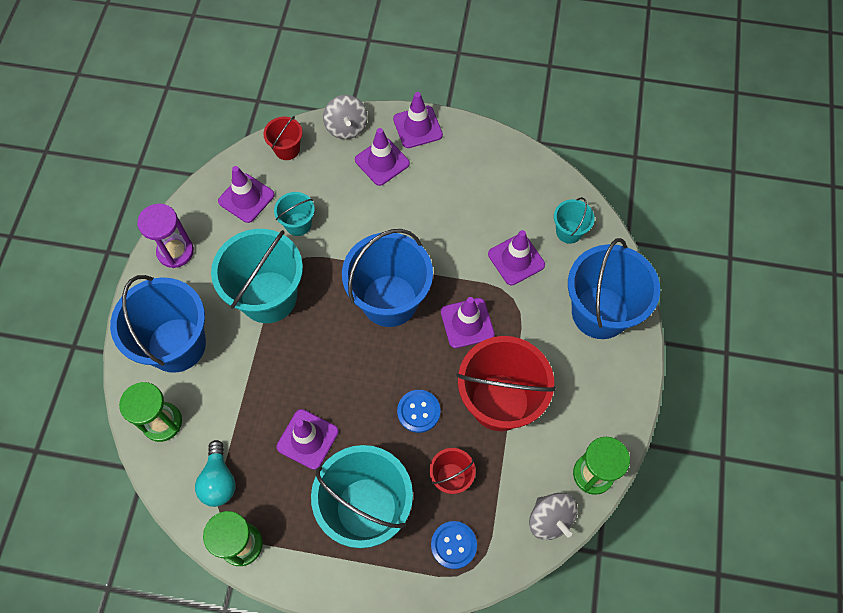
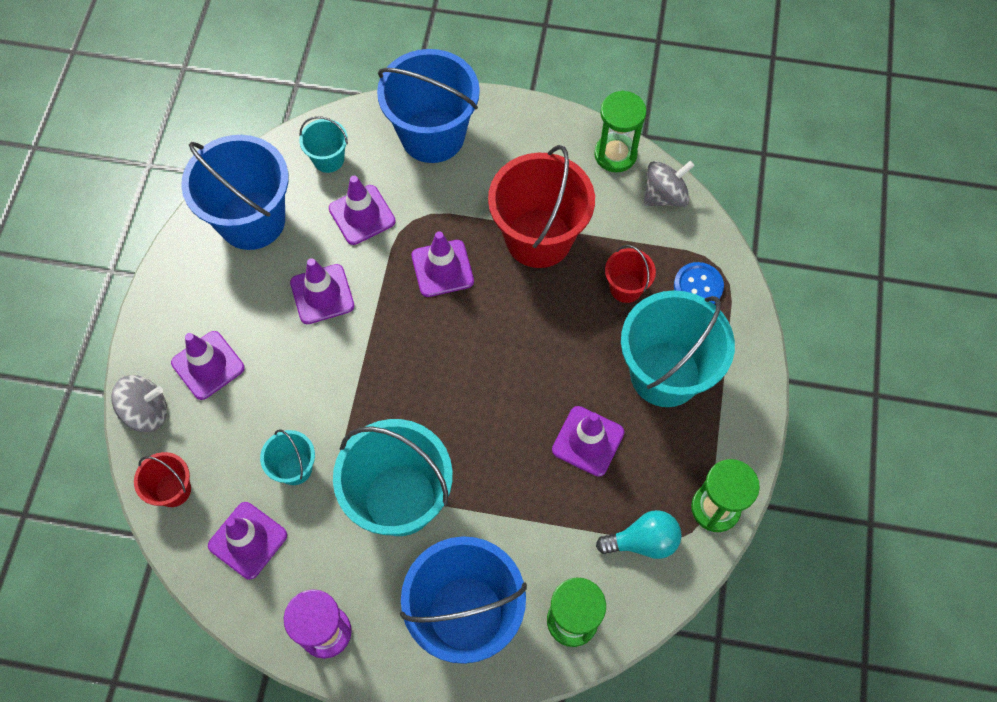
camera: 90 degrees left, 0 degrees up
blue bucket [342,229,433,327] -> blue bucket moved to [181,135,289,250]
purple traffic cone [393,92,443,148] -> purple traffic cone moved to [290,258,355,324]
blue button [397,390,440,433] -> none

